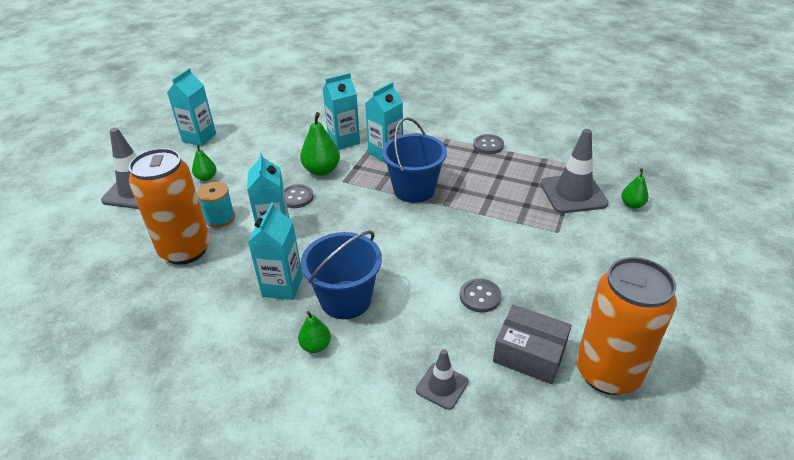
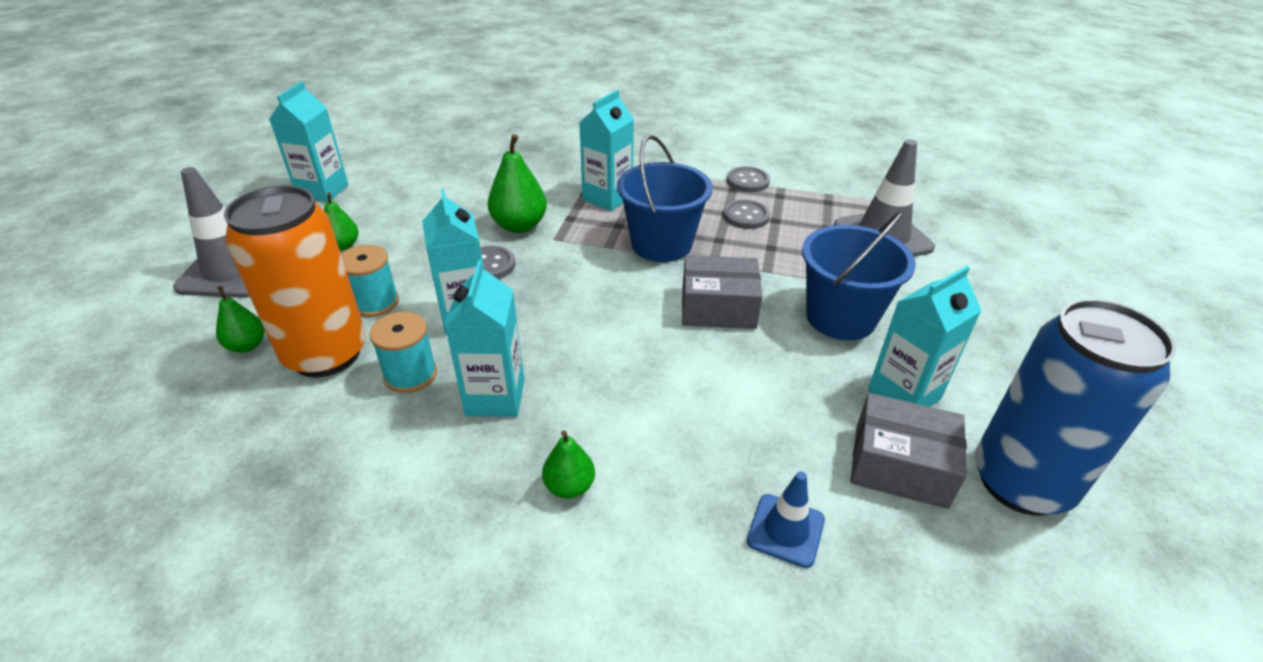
camera: 10 degrees left, 0 degrees up
blue bucket [301,231,382,319] -> blue bucket moved to [802,211,916,340]
turquoise carton [323,73,360,150] -> turquoise carton moved to [868,266,982,407]
grey traffic cone [416,349,469,410] -> blue traffic cone [747,472,825,568]
grey button [460,278,501,313] -> grey button moved to [723,200,770,229]
orange can [576,257,677,395] -> blue can [975,299,1176,516]
green pear [621,168,649,209] -> green pear moved to [216,286,265,353]
none -> turquoise spool [369,312,437,393]
none -> grey box [682,255,763,329]

